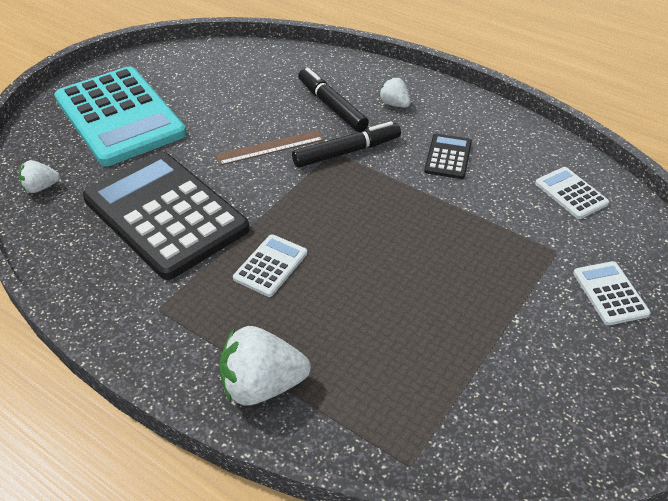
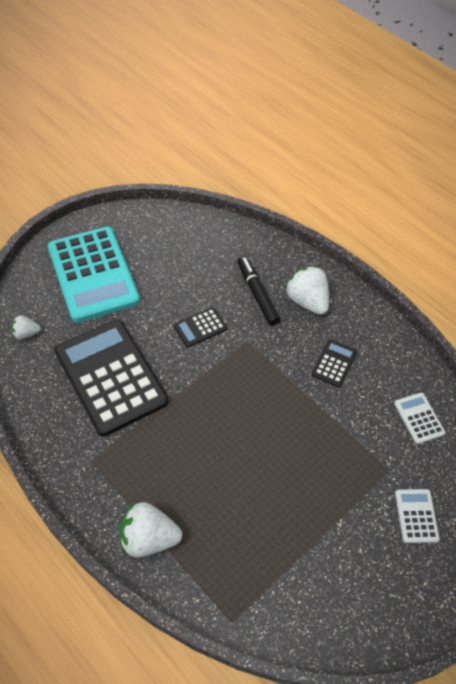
camera: 10 degrees right, 10 degrees up
brown ruler [216,130,324,165] -> black calculator [174,307,227,347]
white calculator [233,234,307,297] -> none
black marker [292,121,401,168] -> none
white strawberry [379,78,410,108] -> white strawberry [286,266,329,315], size x1.84

